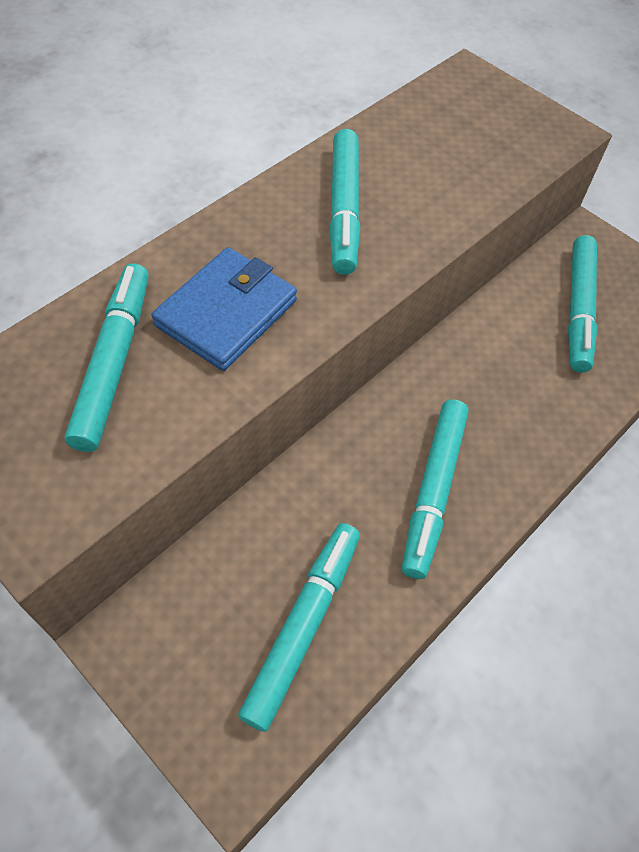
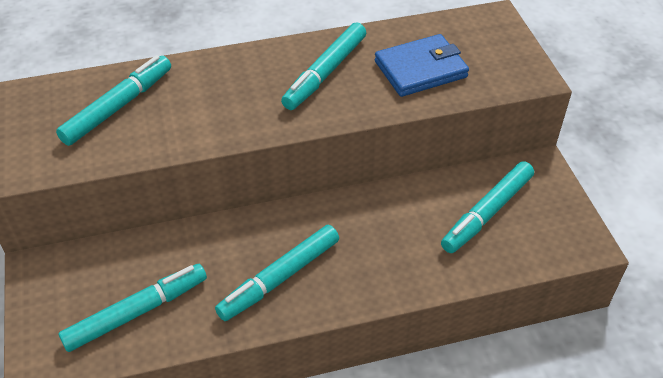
camera: 35 degrees right, 10 degrees down
blue wallet [151,247,297,371] -> blue wallet moved to [375,34,469,97]

